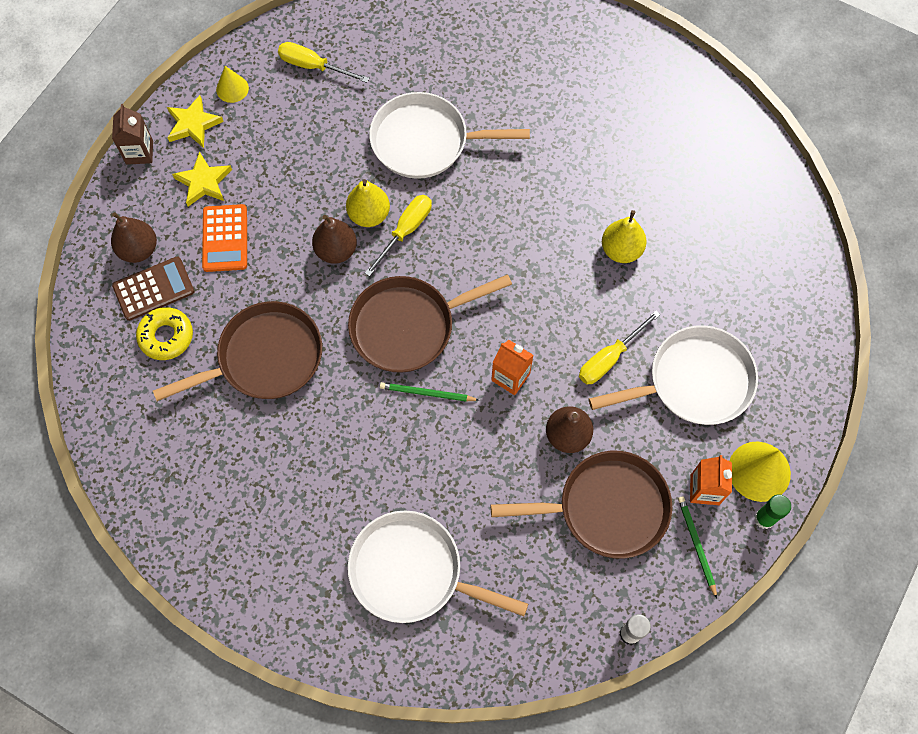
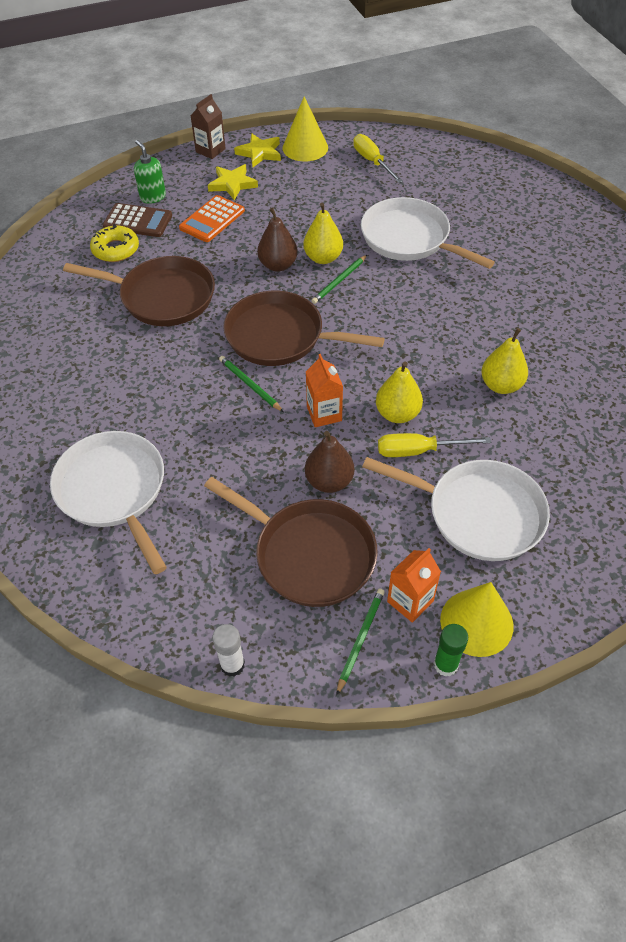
camera: 40 degrees right, 15 degrees down
brown pear [111,212,157,263] -> green soap dispenser [134,140,166,204]
yellow cone [216,66,249,103] -> yellow cone [283,96,328,162], size x1.68
yellow screwdriver [365,195,432,276] -> green pencil [311,255,367,304]
none -> yellow pear [376,362,423,423]

